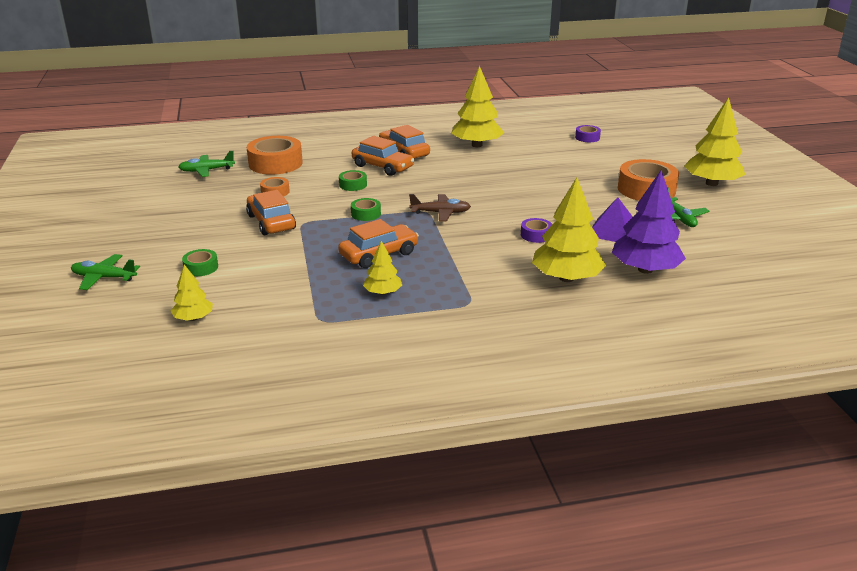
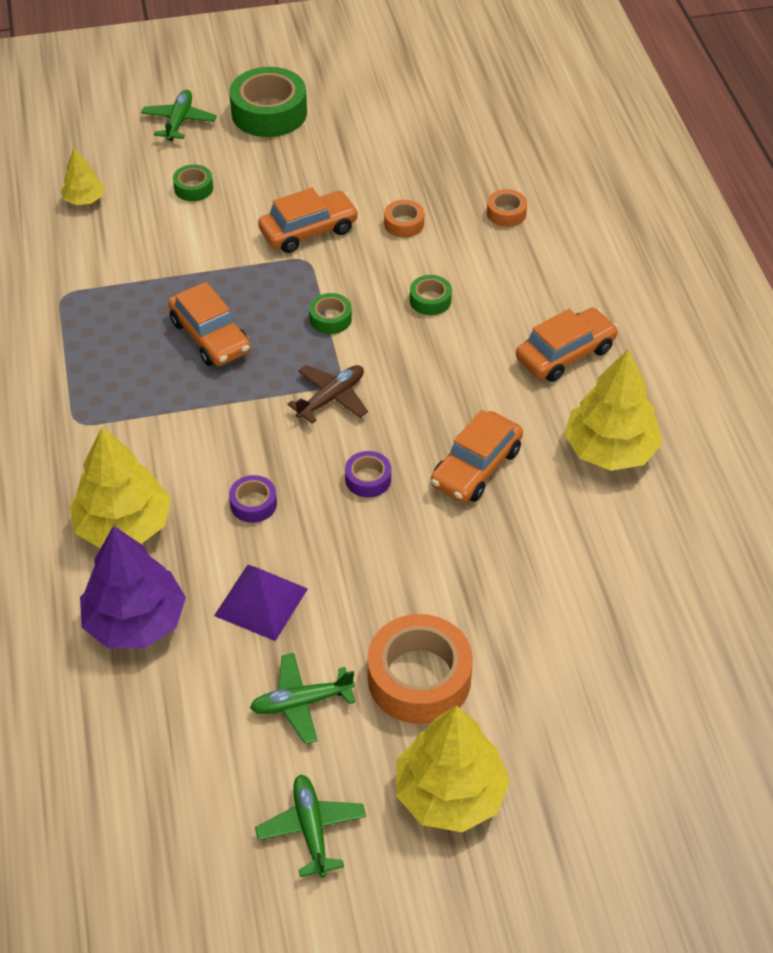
camera: 90 degrees right, 20 degrees up
green plane [178,151,235,177] -> green plane moved to [255,775,366,878]
orange tape [247,136,303,175] -> orange tape [487,189,527,227], size x0.49
orange car [352,136,415,176] -> orange car moved to [431,410,523,503]
yellow tree [363,241,402,295] -> none
brown plane [409,194,471,221] -> brown plane turned 135 degrees counterclockwise [288,365,368,424]
purple tape [575,125,601,142] -> purple tape moved to [345,451,391,498]
none -> green tape [229,67,307,137]

